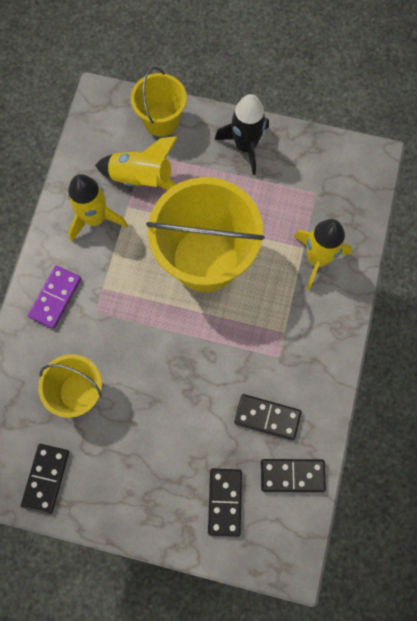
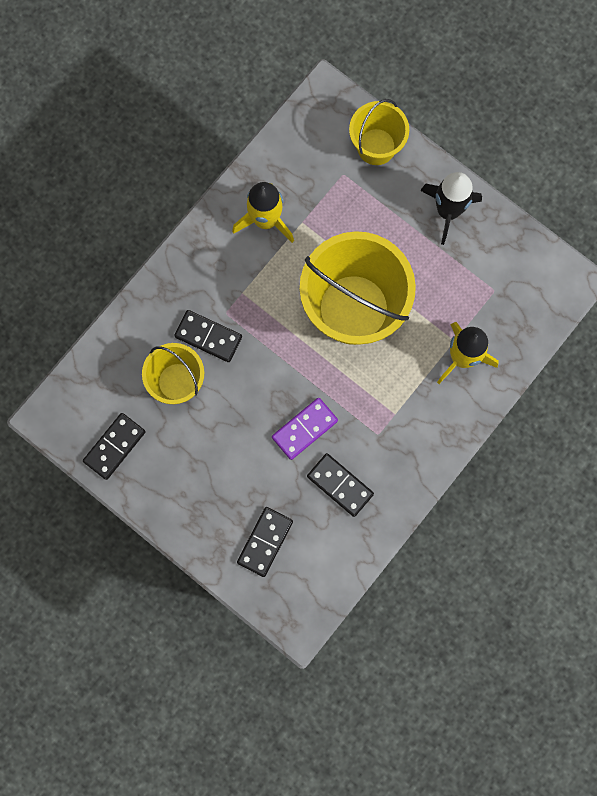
camera: 25 degrees right, 5 degrees up
purple domino [28,266,81,329] -> purple domino moved to [272,398,338,460]
yellow rocket [95,136,178,190] -> none
black domino [261,459,326,492] -> black domino moved to [174,310,242,362]

